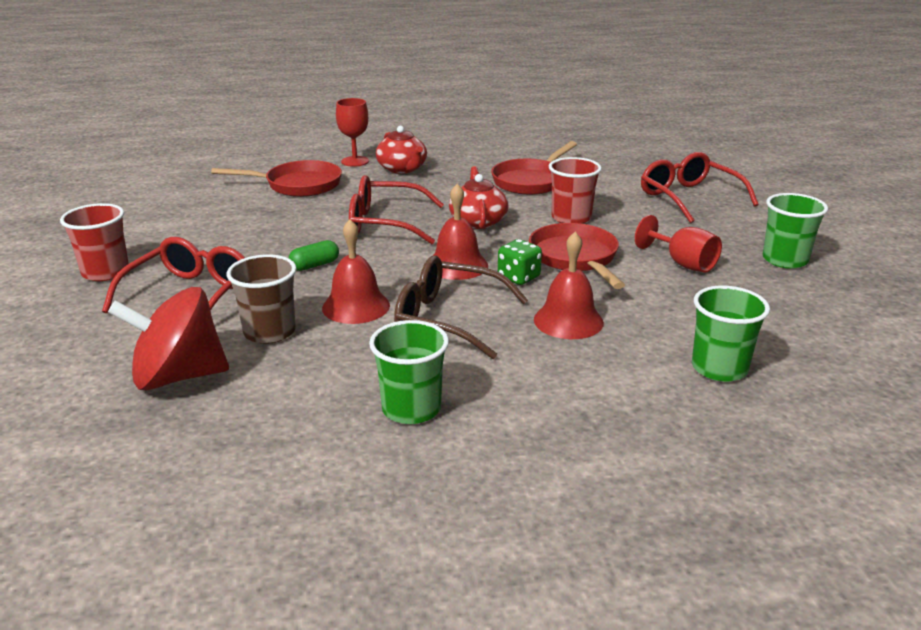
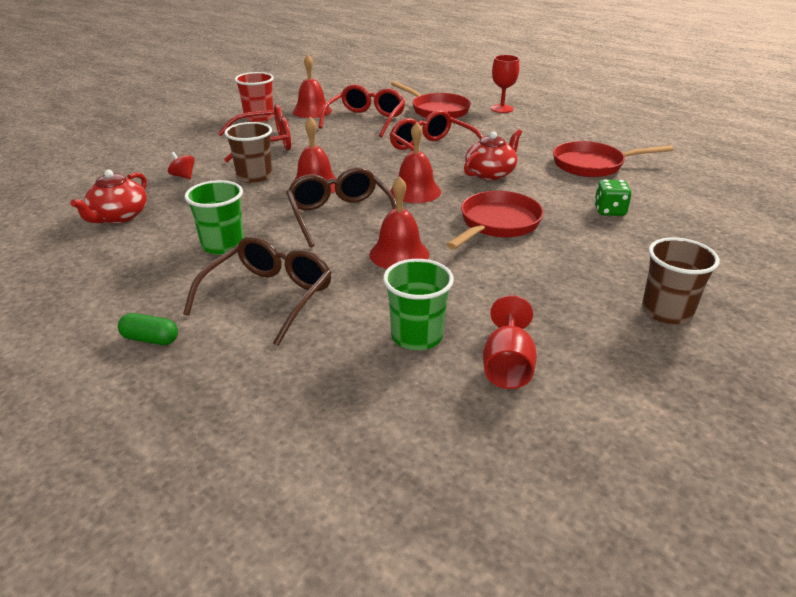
camera: 50 degrees right, 5 degrees up
red spinning top [108,287,229,391] -> red spinning top [168,152,195,179], size x0.41
green capsule [289,240,339,271] -> green capsule moved to [118,313,178,345]
red teapot [376,126,427,174] -> red teapot moved to [70,170,147,224]
green dice [498,239,542,285] -> green dice moved to [594,179,632,216]
red cup [549,157,602,224] -> none
red goblet [635,215,722,273] -> red goblet moved to [483,295,537,389]
red glasses [641,152,758,223] -> red glasses moved to [318,85,405,137]
green cup [763,193,828,269] -> brown cup [642,237,720,324]
none -> brown glasses [183,236,332,346]
none -> red bell [293,55,332,118]

